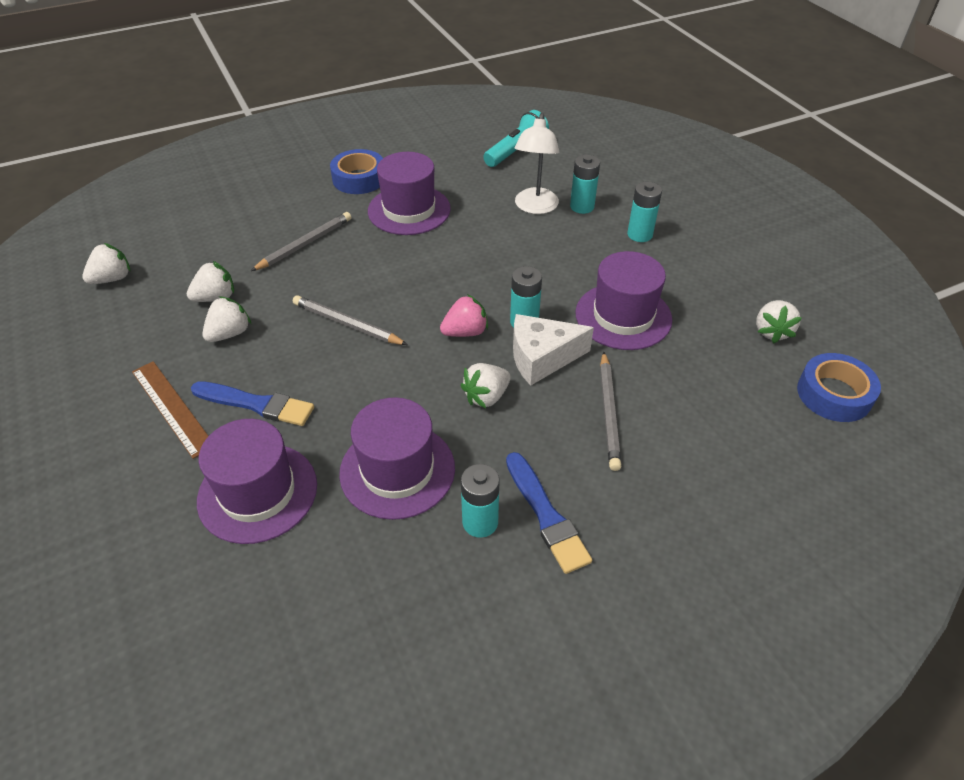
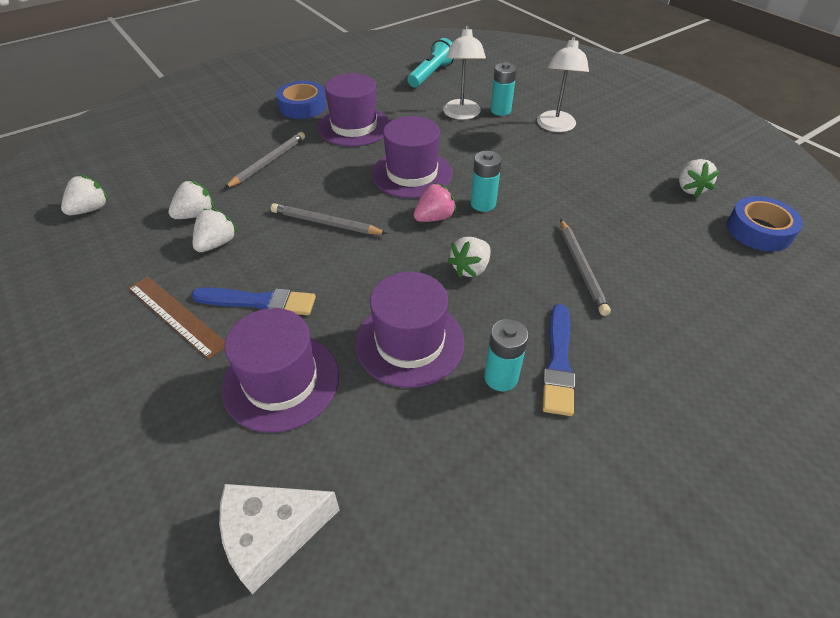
camera: 10 degrees left, 0 degrees up
blue brush [506,452,592,574] -> blue brush turned 45 degrees clockwise [542,304,575,416]
white cheese [513,314,594,386] -> white cheese moved to [219,484,340,594]
purple hat [575,251,672,350] -> purple hat moved to [372,116,453,198]
turquoise battery [627,182,662,242] -> white lamp [537,36,589,132]

